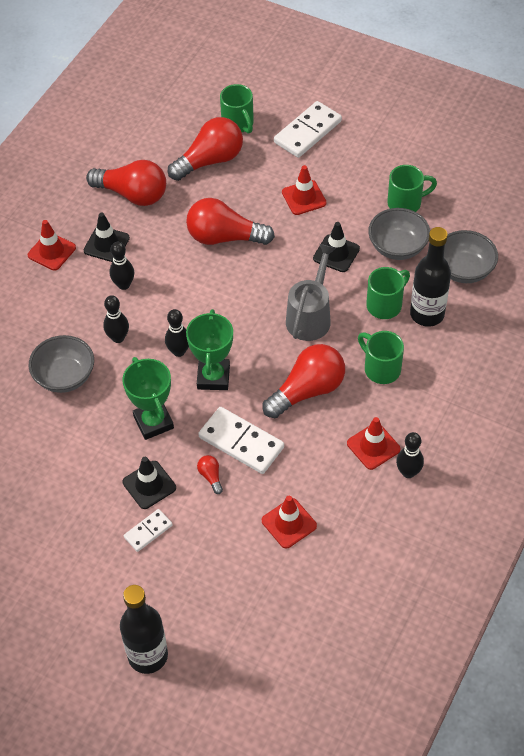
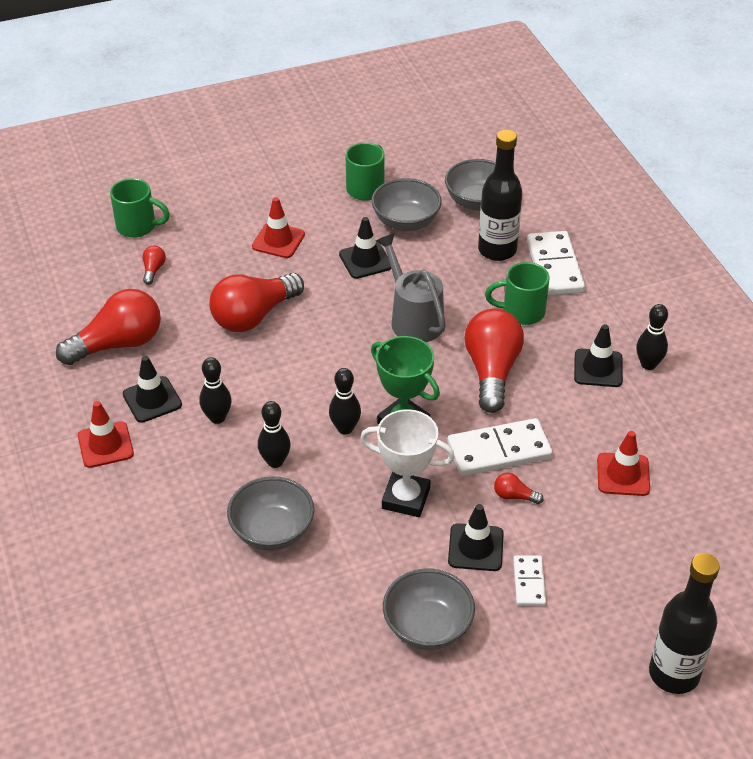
camera: 50 degrees left, 10 degrees down
green trophy [122,357,174,440] -> white trophy [361,409,455,517]
red light bulb [168,117,243,181] -> red light bulb [142,246,166,285], size x0.42
white domino [274,101,342,158] -> white domino moved to [527,231,585,296]
red traffic cone [347,417,401,470] -> black traffic cone [574,324,623,387]
green mug [366,267,410,319] -> none
none -> grey bowl [383,569,475,650]

